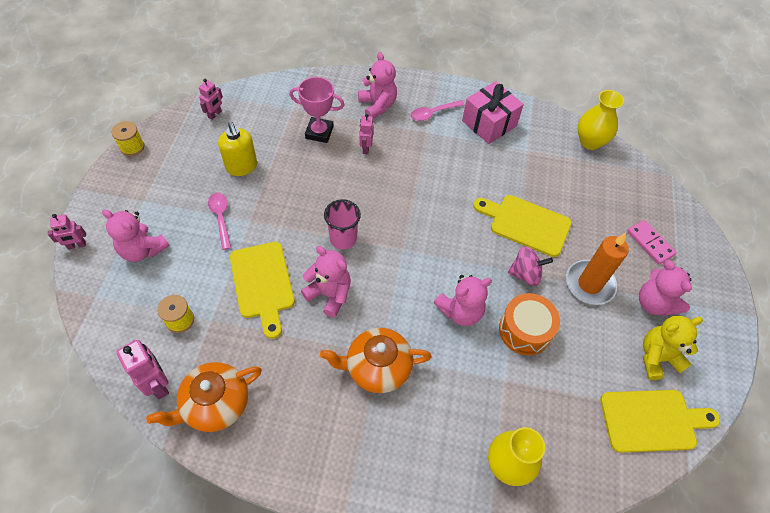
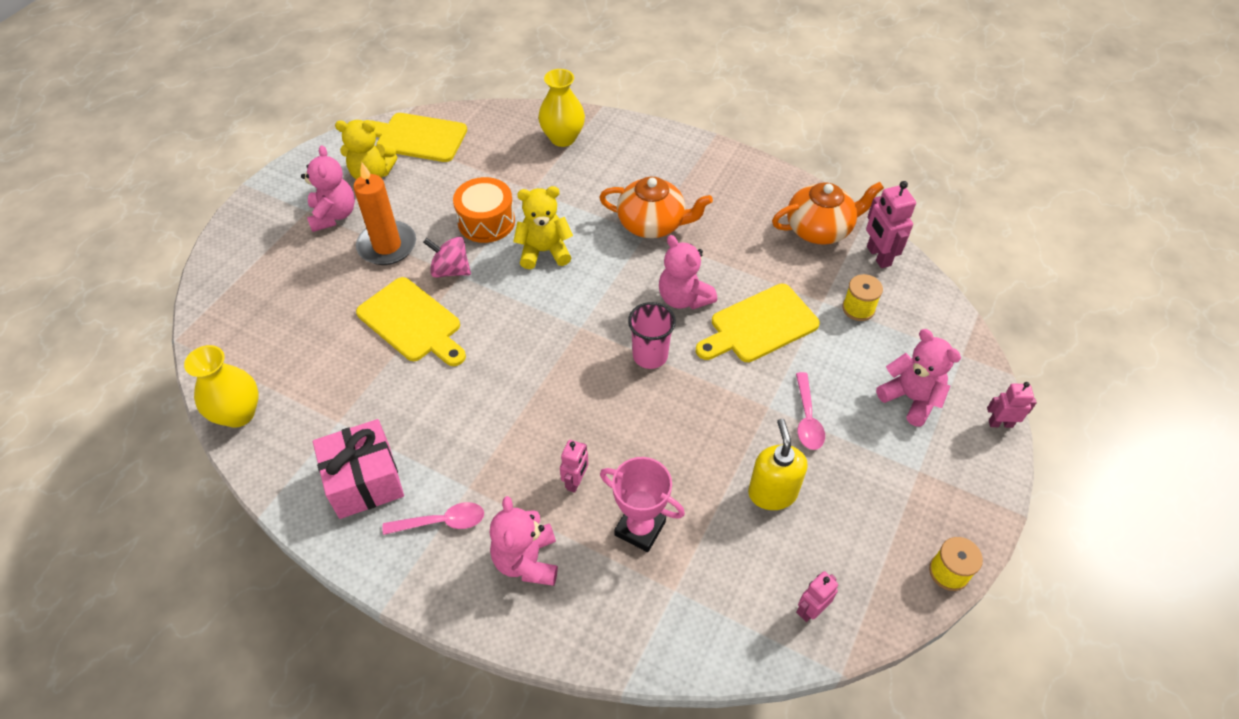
camera: 160 degrees left, 5 degrees down
yellow cutting board [230,242,295,339] -> yellow cutting board turned 120 degrees counterclockwise [696,284,820,362]
pink teddy bear [434,275,492,326] -> yellow teddy bear [513,186,573,269]
pink domino [627,220,677,265] -> none

